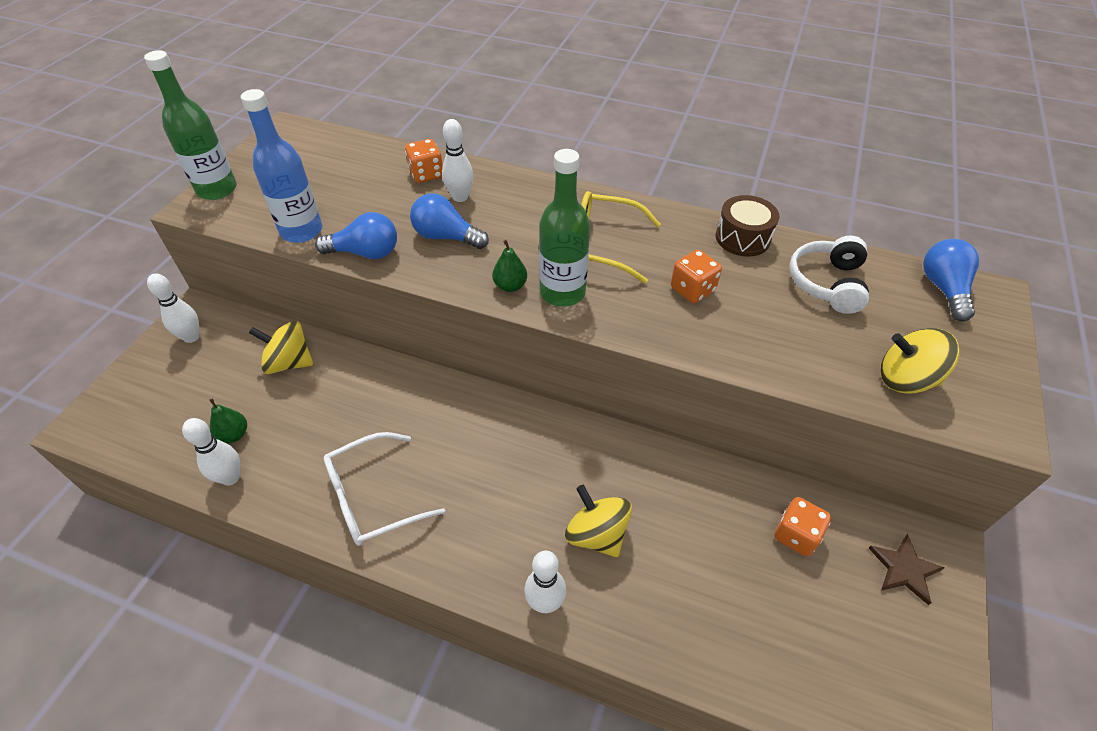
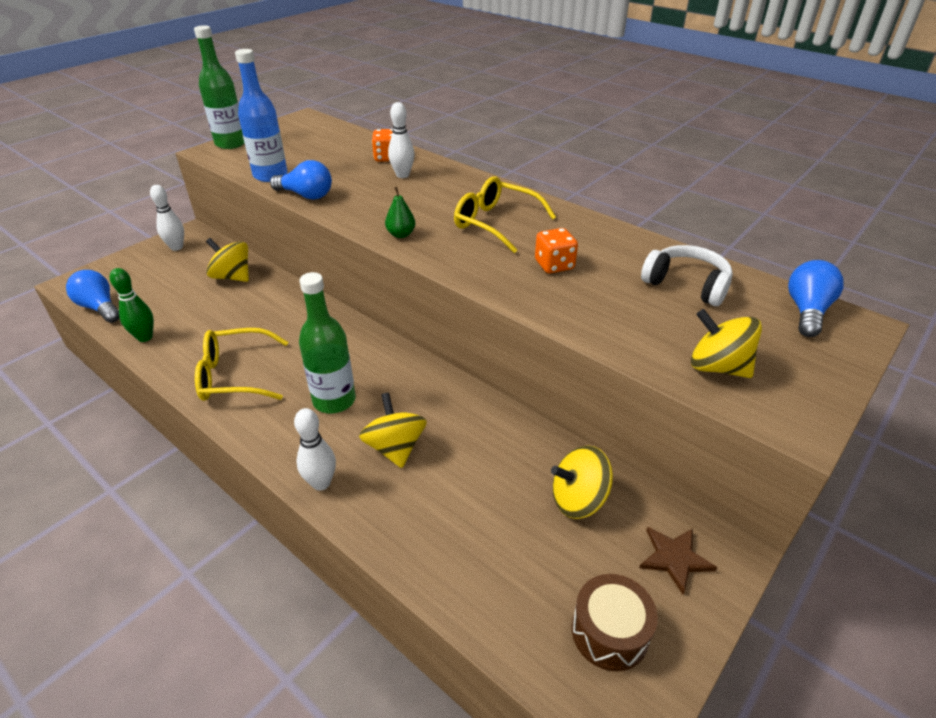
camera: 20 degrees right, 10 degrees down
white bowling pin [182,418,240,486] -> green bowling pin [110,268,154,342]
green pear [209,398,247,443] -> none
white glasses [324,432,445,546] -> yellow glasses [195,328,288,401]
blue light bulb [410,193,489,249] -> blue light bulb moved to [66,270,119,323]
green bottle [539,149,590,307] -> green bottle moved to [299,272,356,413]
brown drum [715,195,780,257] -> brown drum moved to [572,574,658,671]
orange dice [774,497,831,556] -> yellow spinning top [551,446,613,519]
white headphones [789,236,869,314] -> white headphones turned 90 degrees clockwise [641,245,733,306]

